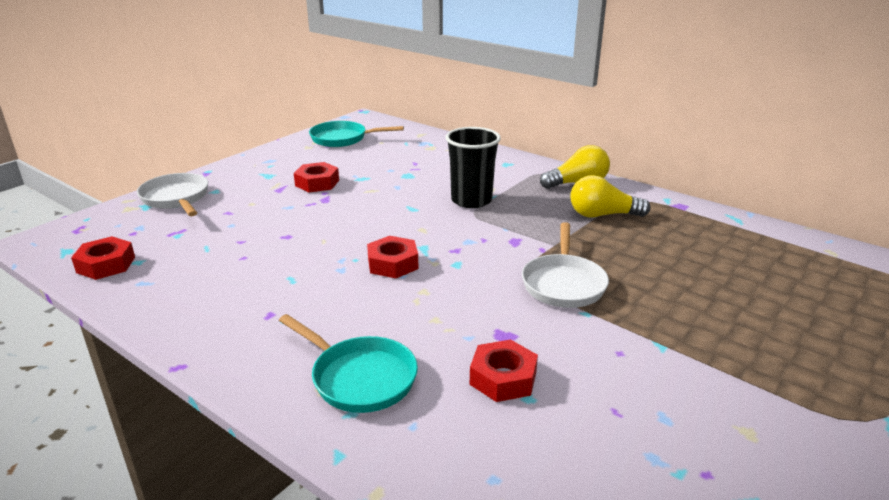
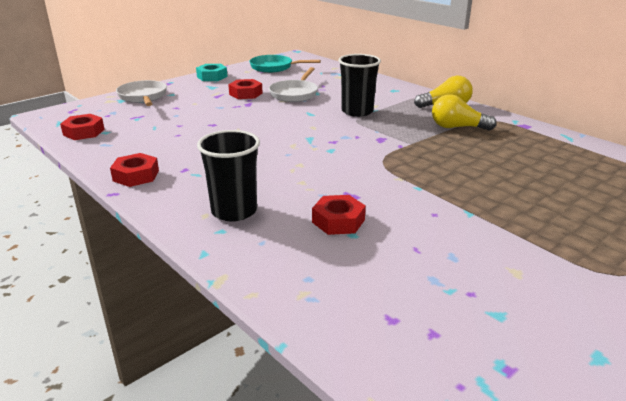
camera: 10 degrees right, 0 degrees up
turquoise pan [279,314,418,413] -> black cup [197,130,260,221]
red nut [367,236,419,278] -> red nut moved to [110,153,159,187]
white pan [522,222,609,308] -> white pan moved to [269,67,318,102]
none -> turquoise nut [196,64,228,81]

